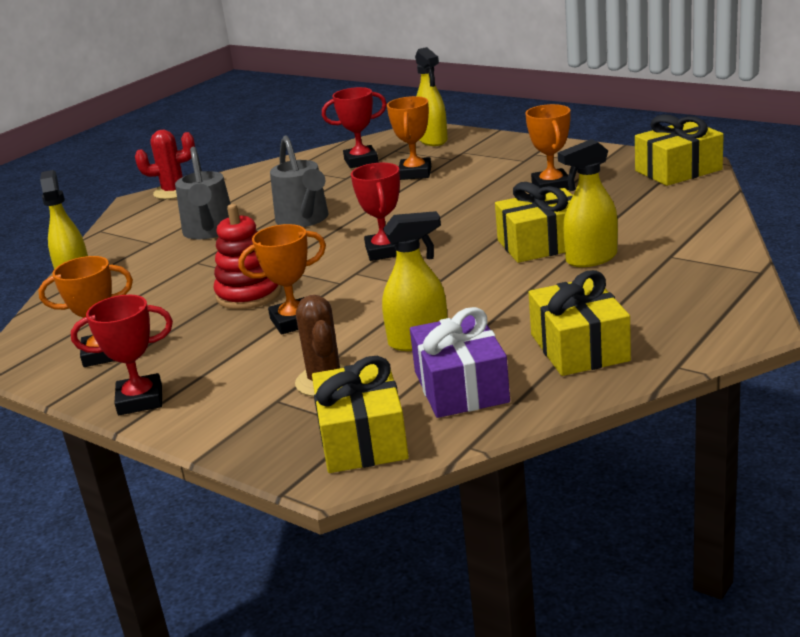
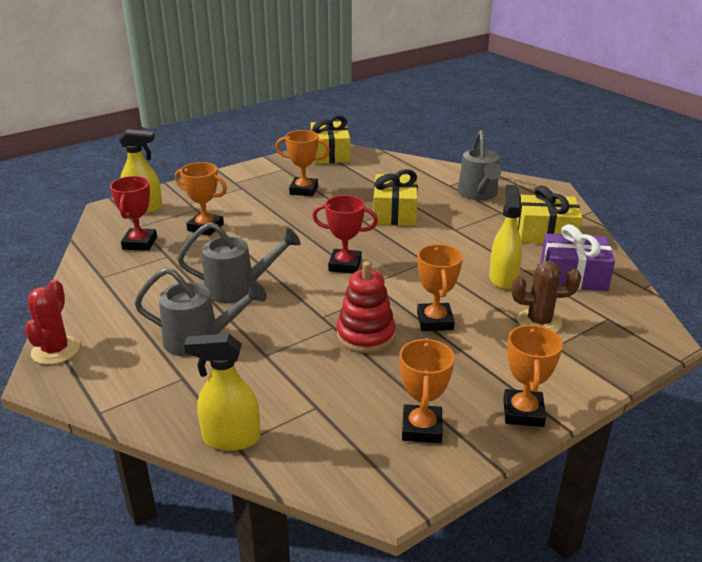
camera: 75 degrees left, 5 degrees up
red trophy [71,295,173,415] -> orange trophy [503,324,563,427]
yellow gift [312,356,409,473] -> none
yellow spray bottle [558,139,618,267] -> none
none -> grey watering can [458,130,501,200]

